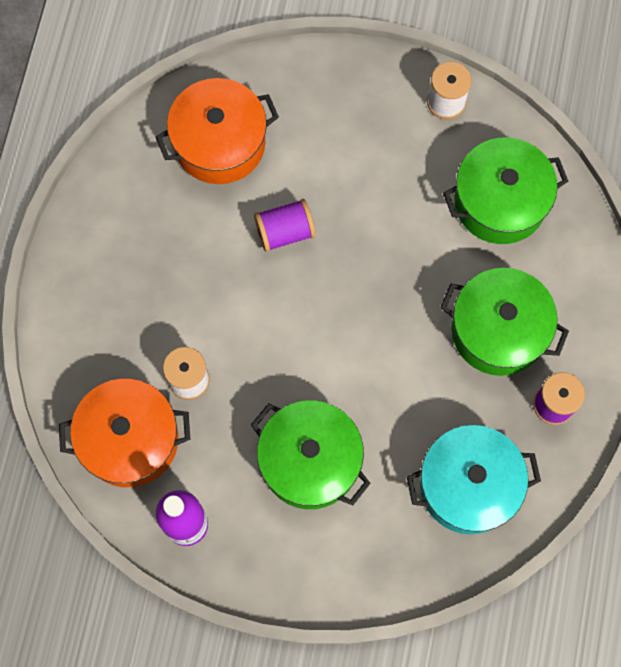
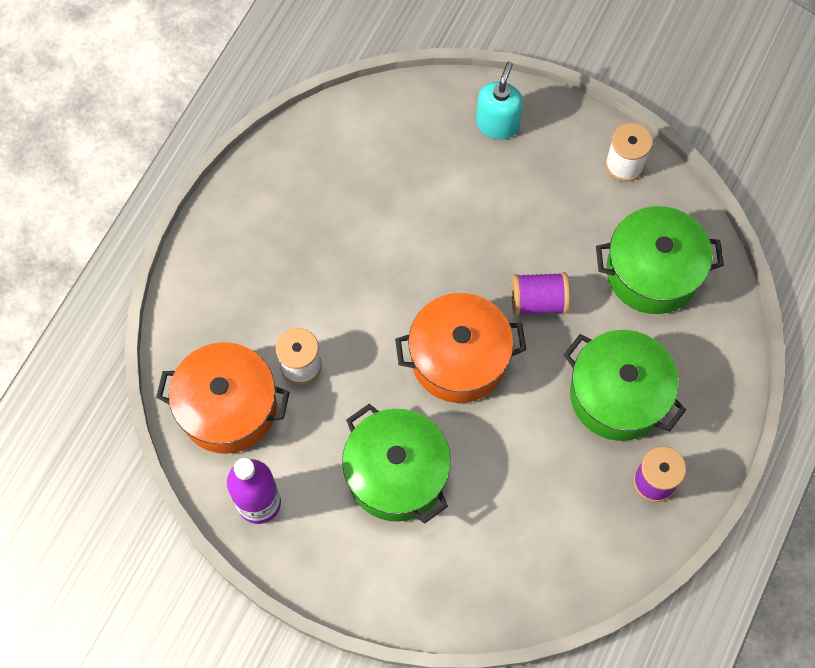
camera: 15 degrees right, 5 degrees down
orange pot [156,78,279,184] -> orange pot moved to [395,293,526,403]
purple spool [254,199,316,252] -> purple spool moved to [511,272,570,316]
turquoise pot [407,425,541,534] -> none
none -> turquoise soap dispenser [476,61,523,139]

